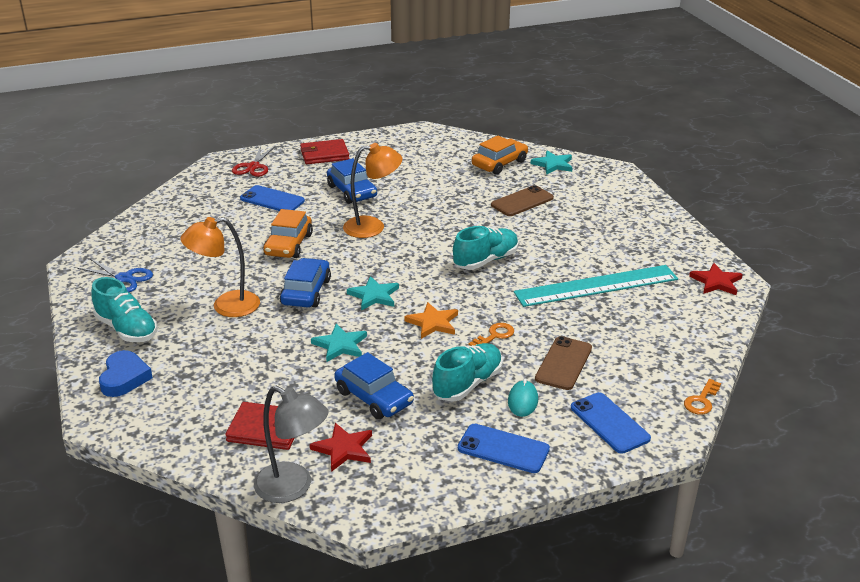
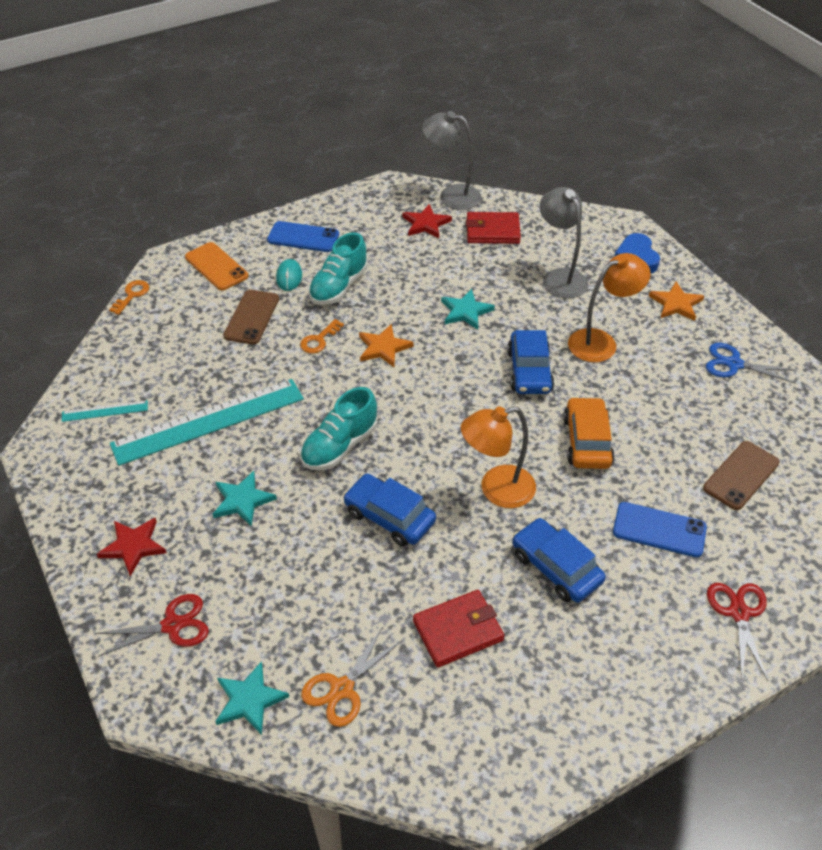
camera: 170 degrees right, 15 degrees up
turquoise shoe [91,277,157,342] -> orange star [649,281,704,321]
red wallet [300,139,349,164] -> red wallet moved to [413,590,505,668]
blue car [334,352,414,419] -> blue car moved to [343,474,436,547]
turquoise star [347,276,399,310] -> turquoise star moved to [213,471,277,527]
orange car [472,136,528,175] -> orange scissors [301,626,402,727]
brown phone [491,185,554,216] -> brown phone moved to [703,441,780,510]
blue phone [571,392,651,454] -> orange phone [185,242,248,290]
red star [689,263,743,295] -> red star moved to [97,518,167,576]
none -> turquoise ruler [62,400,148,422]
none -> red scissors [94,594,209,657]
none -> grey lamp [539,187,588,298]

